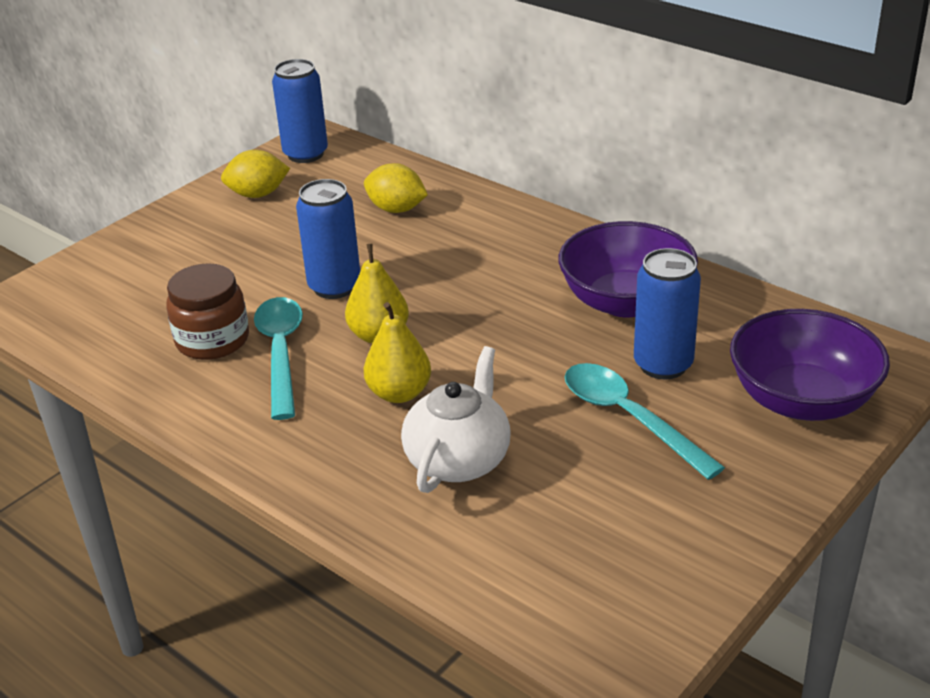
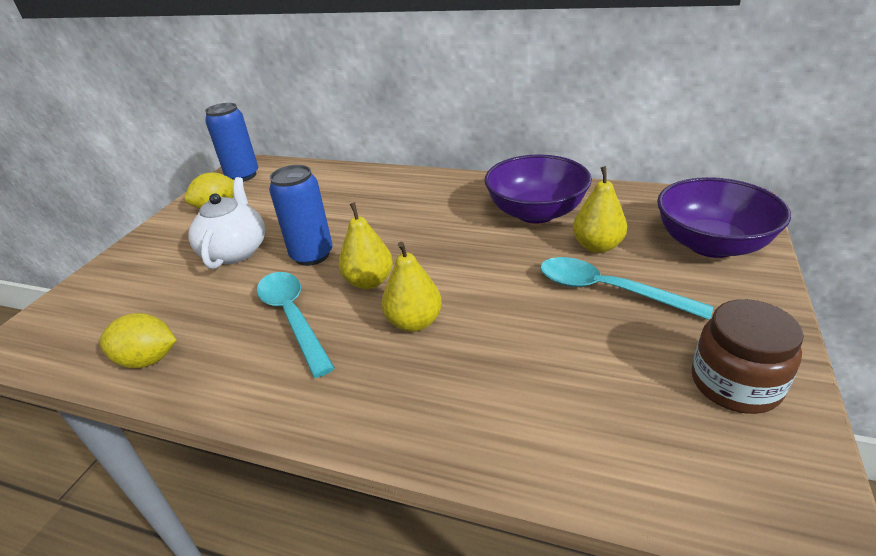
camera: 20 degrees left, 0 degrees up
brown jar [166,263,249,360] -> brown jar moved to [692,299,804,414]
yellow lemon [364,163,428,213] -> yellow lemon moved to [99,313,176,369]
white teapot [401,346,511,493] -> white teapot moved to [188,177,265,269]
blue can [634,248,701,379] -> yellow pear [573,166,627,253]

